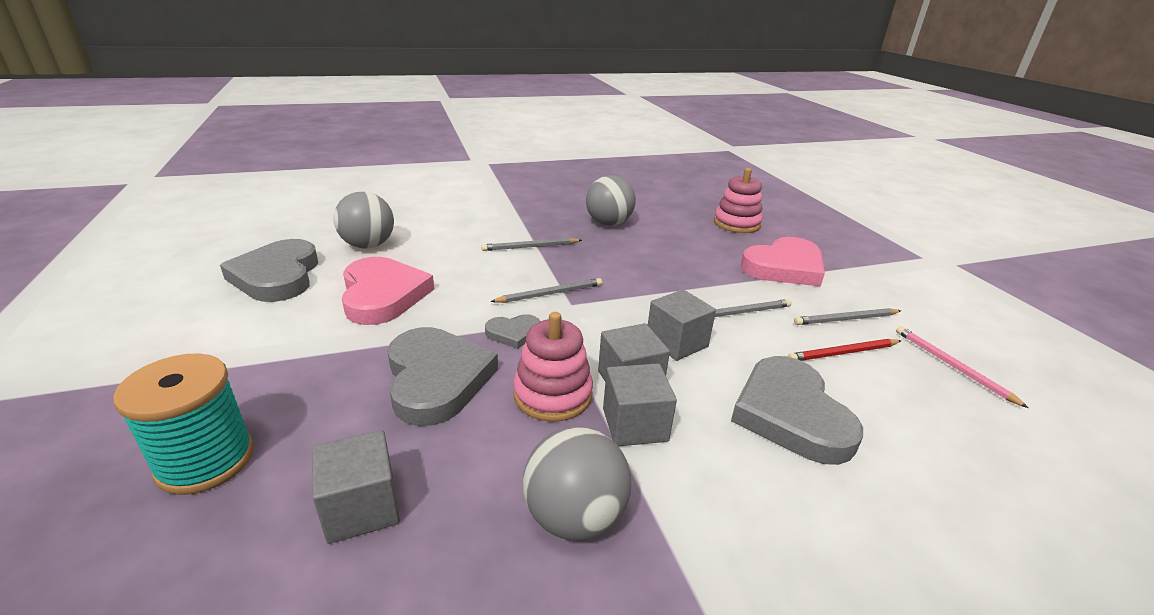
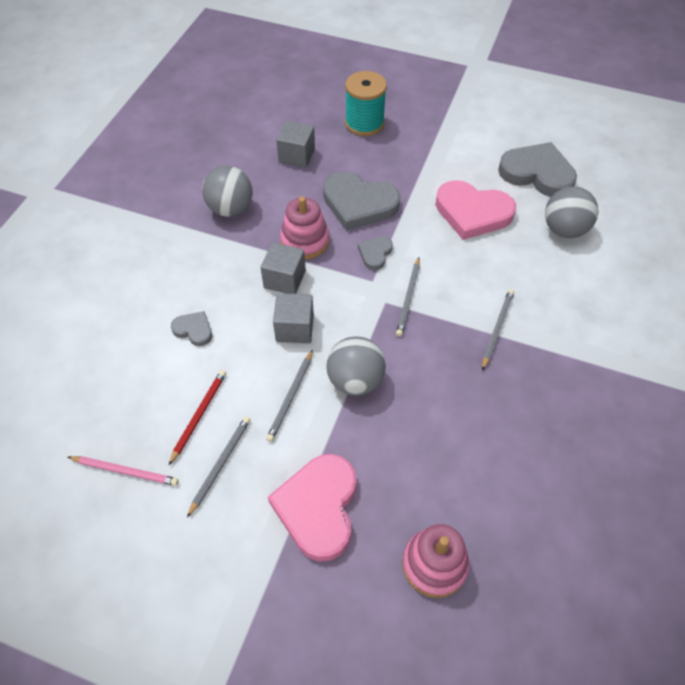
camera: 130 degrees right, 25 degrees up
grey ball [586,175,636,226] -> grey ball moved to [326,336,386,396]
grey cube [603,364,677,446] -> none
grey heart [731,356,863,465] -> grey heart [171,311,212,346], size x0.49

